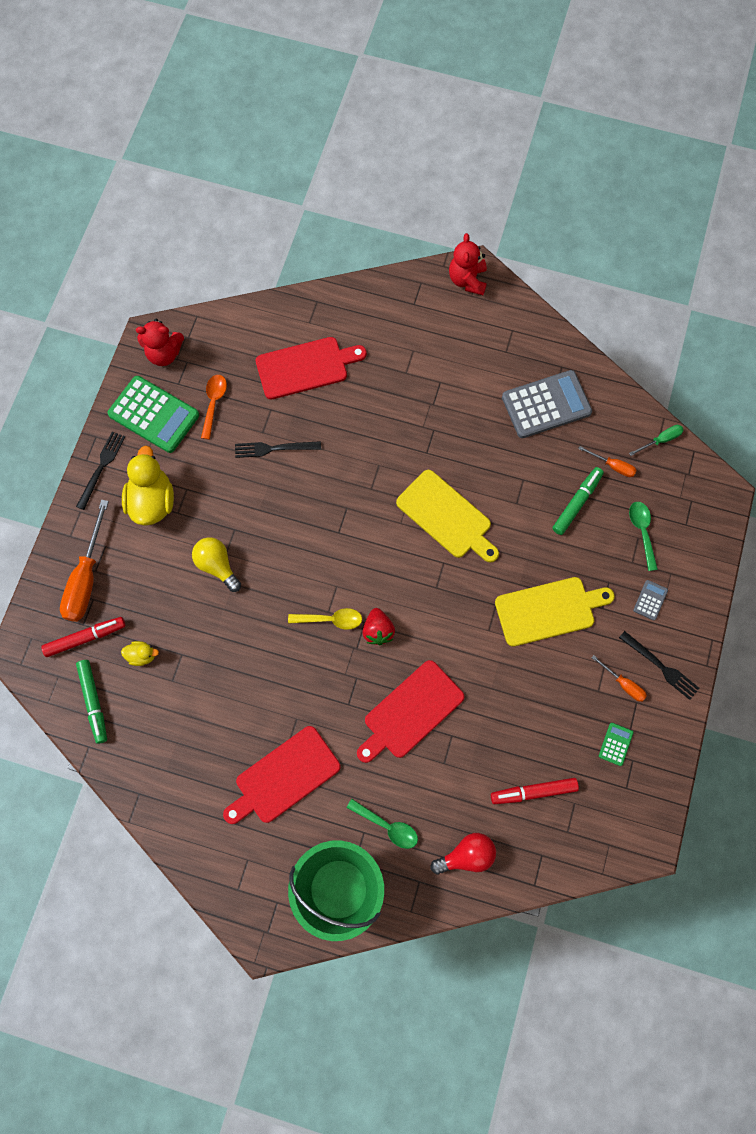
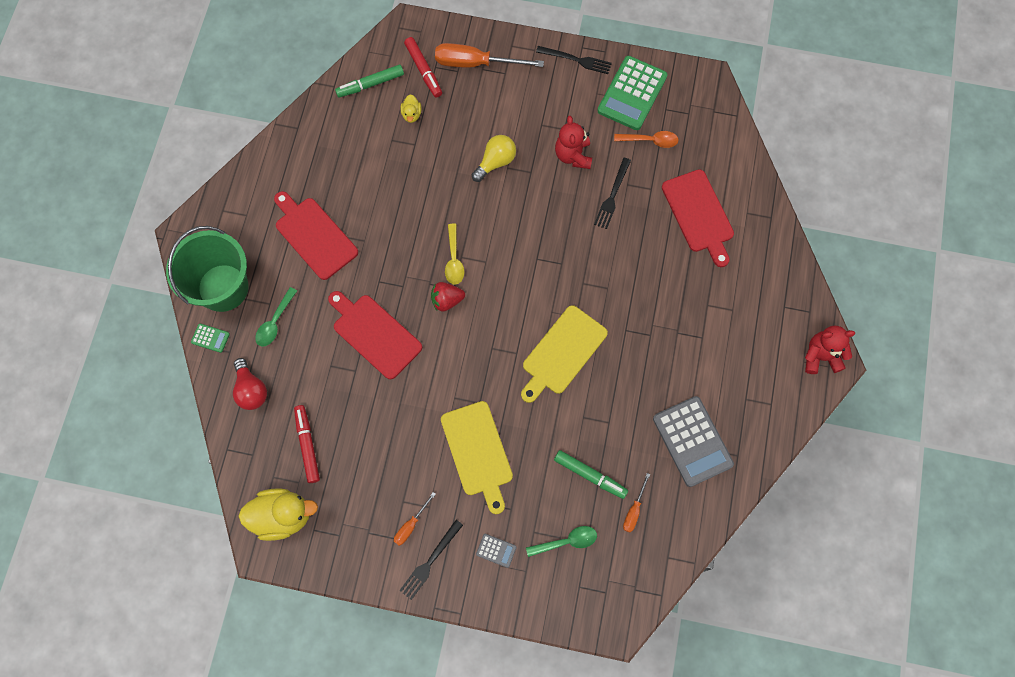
camera: 85 degrees right, 0 degrees up
yellow duck [122,446,174,526] -> yellow duck moved to [238,489,318,541]
red teddy bear [136,319,184,366] -> red teddy bear moved to [555,116,592,169]
black fork [235,441,321,458] -> black fork turned 150 degrees counterclockwise [594,158,631,229]
green calculator [599,723,634,766] -> green calculator moved to [191,324,230,353]
green screwdriver [629,425,684,456] -> none

